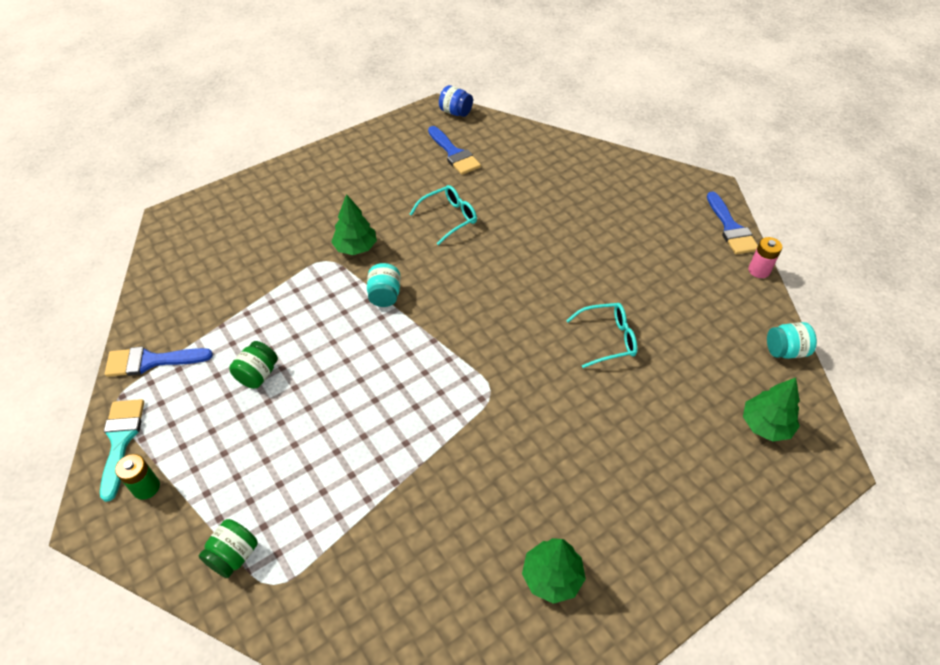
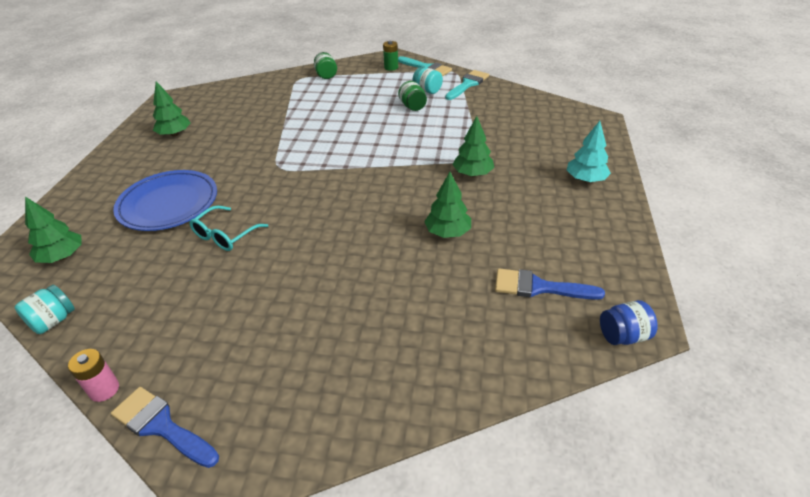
camera: 135 degrees right, 10 degrees down
blue brush [105,347,213,377] -> turquoise brush [445,70,489,100]
turquoise jar [367,263,401,307] -> turquoise jar moved to [412,67,443,94]
turquoise glasses [410,185,477,245] -> green tree [424,172,471,238]
none -> blue plate [113,170,217,231]
none -> turquoise tree [567,121,611,182]

